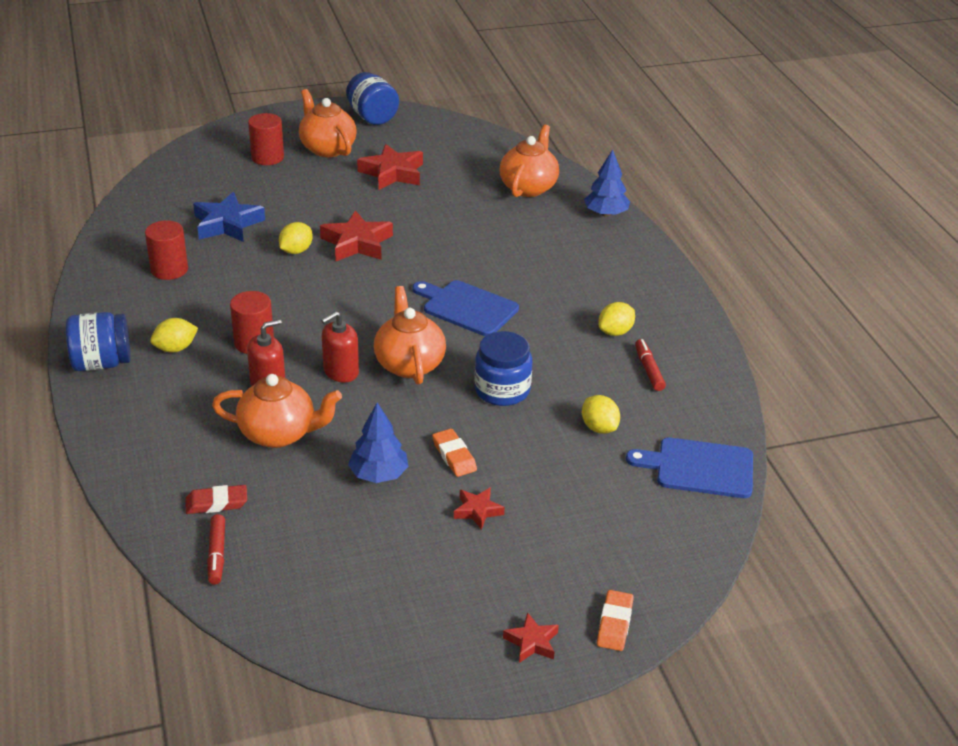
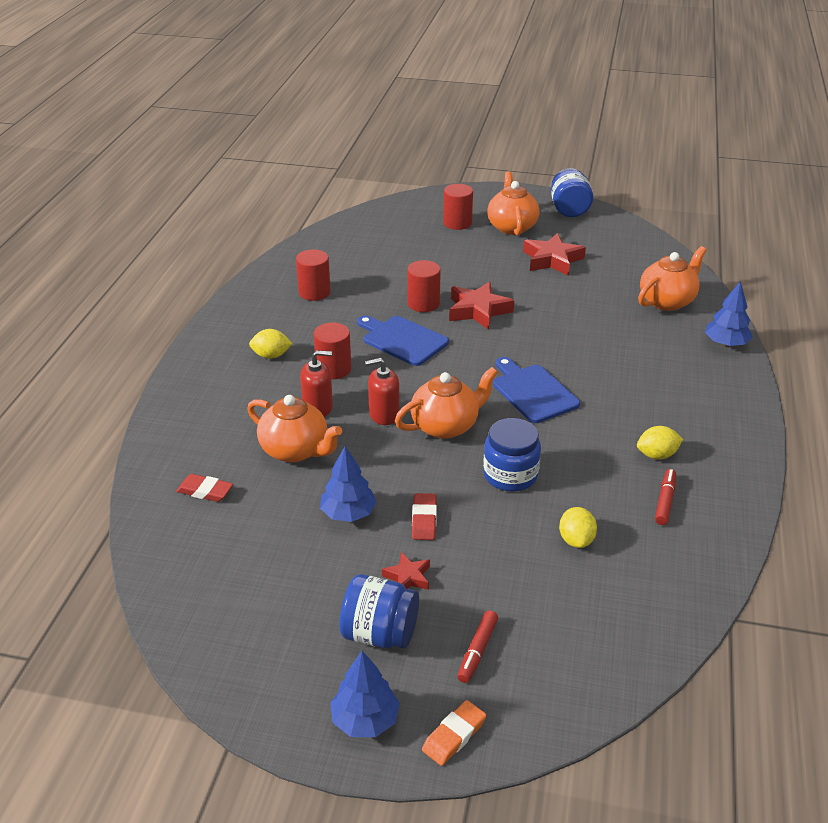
camera: 30 degrees right, 0 degrees up
blue jar [66,312,131,371] -> blue jar moved to [339,574,419,649]
blue star [193,192,265,242] -> none
red marker [207,514,225,585] -> red marker moved to [457,610,498,683]
yellow lemon [279,222,313,254] -> red cylinder [407,260,441,312]
orange teapot [374,286,446,385] -> orange teapot turned 45 degrees clockwise [395,367,498,439]
orange eraser [432,429,477,477] -> red eraser [412,493,437,540]
red star [503,612,559,663] -> blue tree [330,651,400,737]
blue cutting board [626,438,753,498] -> blue cutting board moved to [357,315,449,366]

